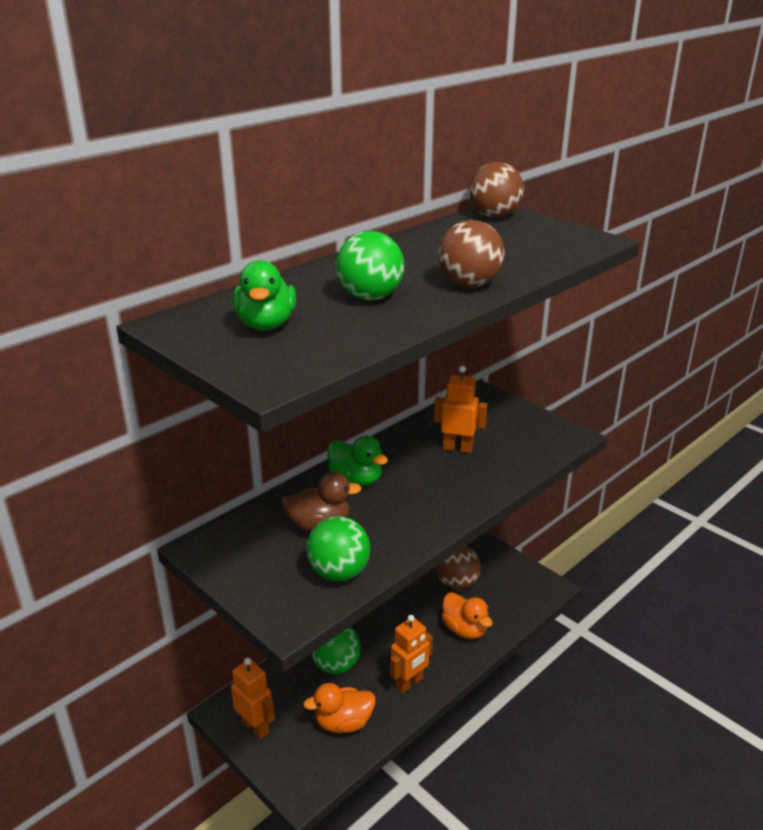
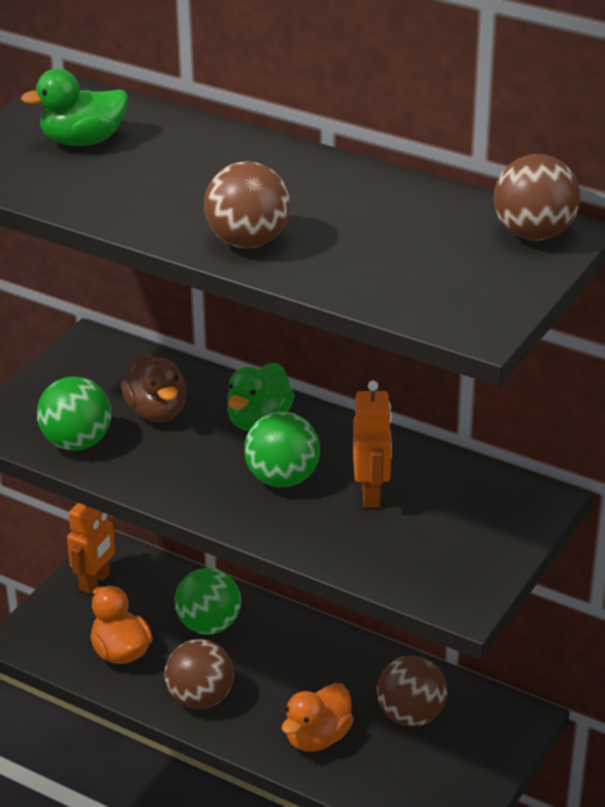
camera: 75 degrees right, 5 degrees up
green ball [336,231,404,300] -> green ball moved to [244,412,320,487]
orange robot [390,615,433,693] -> brown ball [164,639,234,709]

